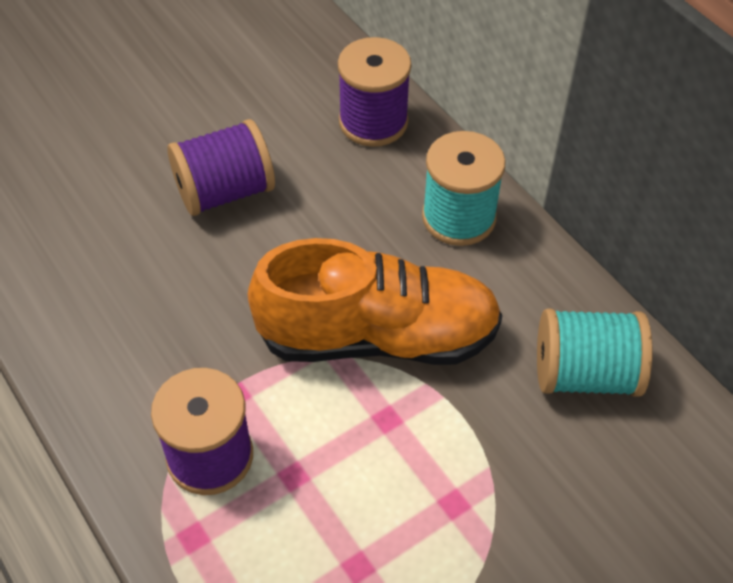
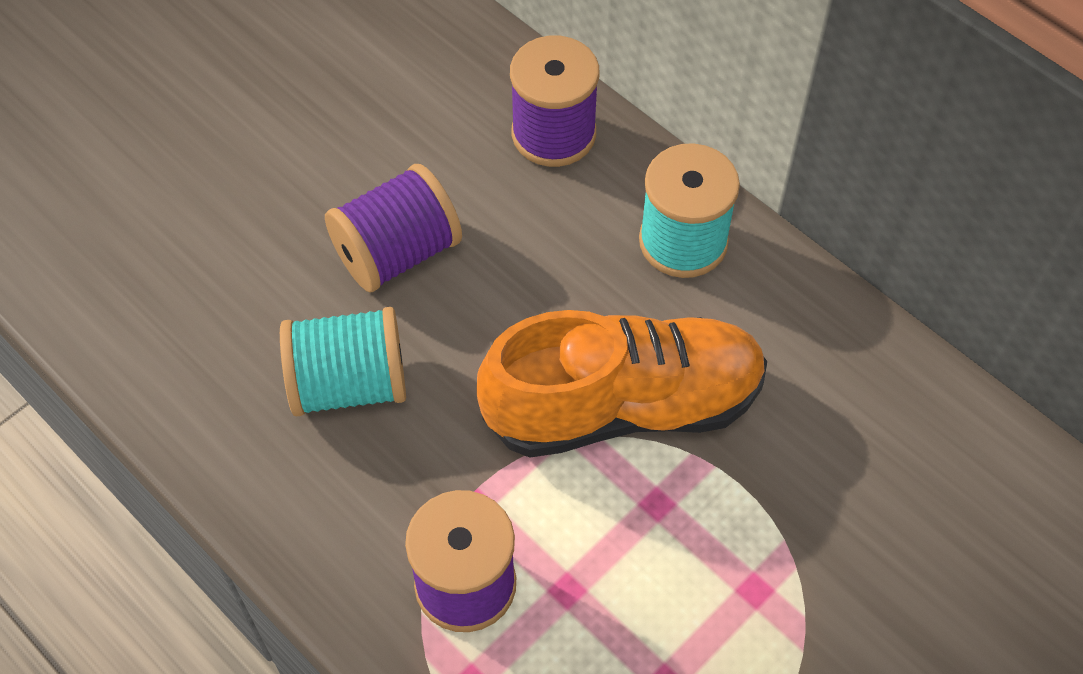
camera: 10 degrees left, 5 degrees up
turquoise spool [537,309,652,397] -> turquoise spool moved to [280,307,406,416]

